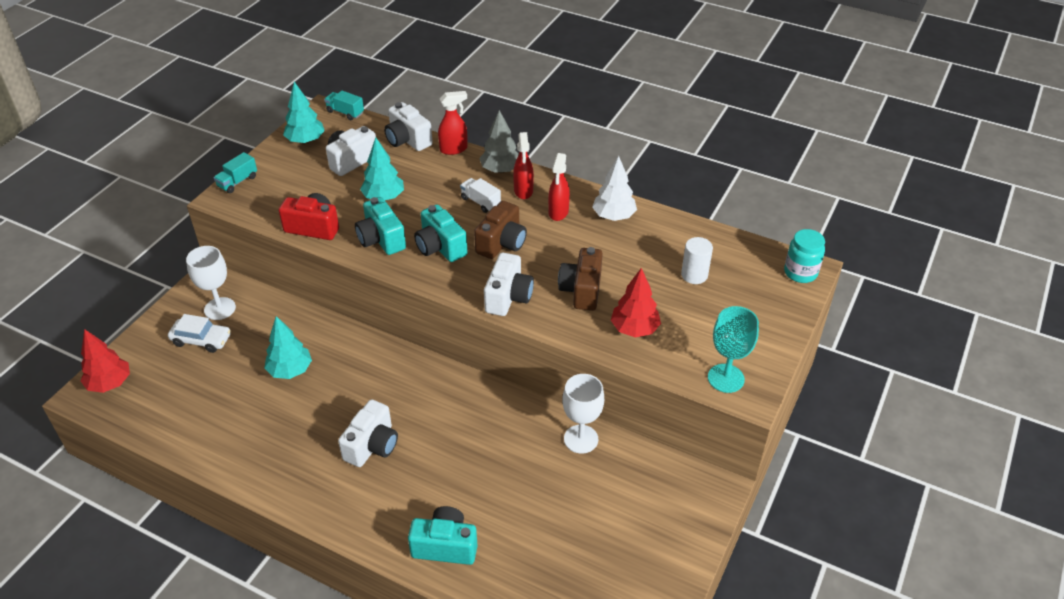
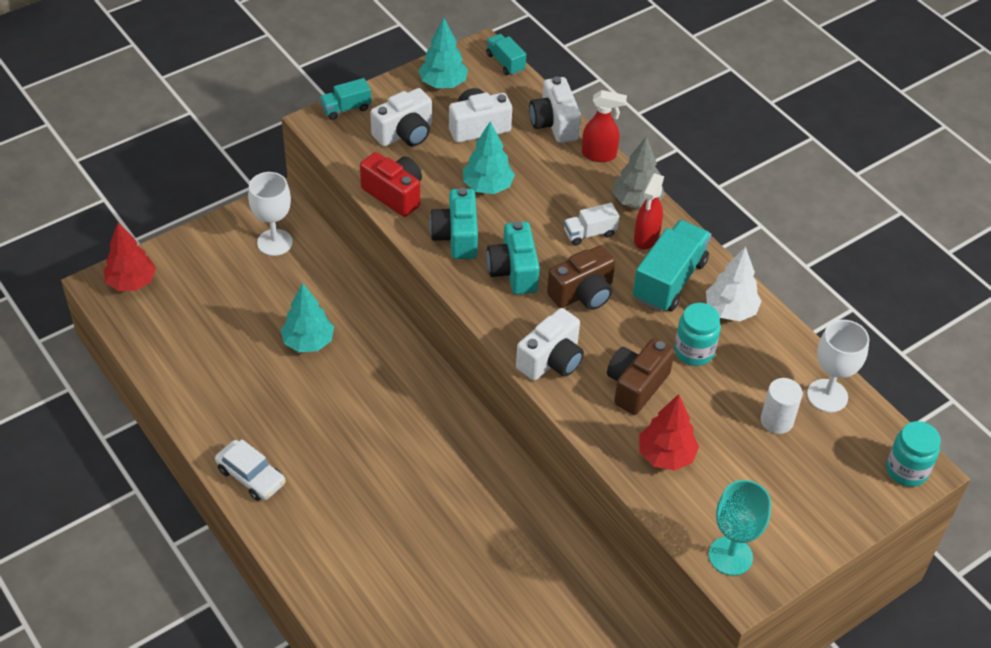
camera: 25 degrees right, 5 degrees up
white car [168,314,231,353] -> white car moved to [215,439,285,501]
white camera [338,399,398,467] -> white camera moved to [370,88,432,146]
turquoise camera [408,506,478,565] -> none
white truck [460,178,501,213] -> white truck turned 90 degrees counterclockwise [564,203,619,246]
red spray bottle [548,153,570,221] -> turquoise truck [633,220,711,312]
white goblet [563,374,604,454] -> white goblet moved to [807,320,869,412]
none -> turquoise jar [674,303,721,366]

